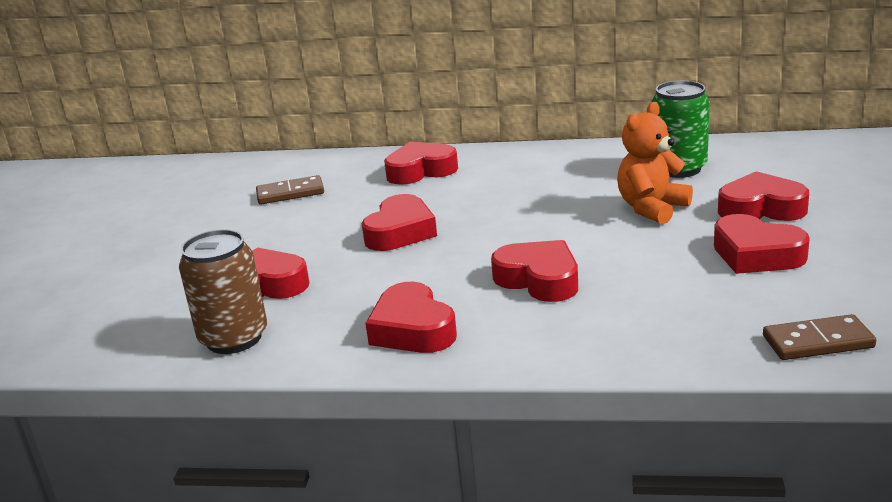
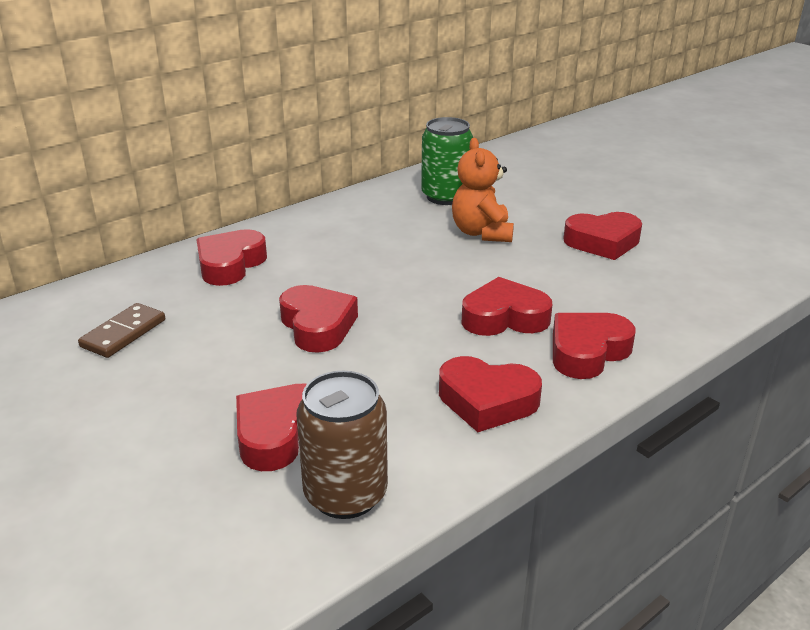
camera: 50 degrees left, 5 degrees up
red heart [718,171,809,221] -> red heart moved to [553,313,636,379]
brown domino [763,314,876,360] -> none

